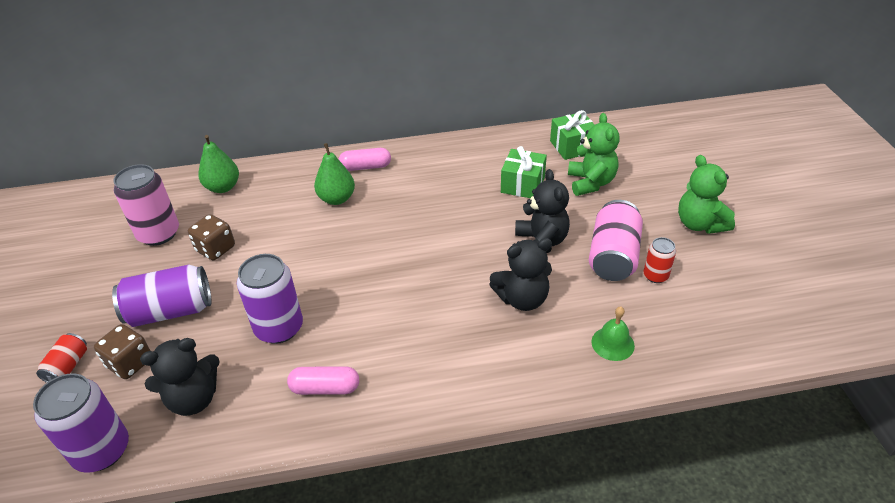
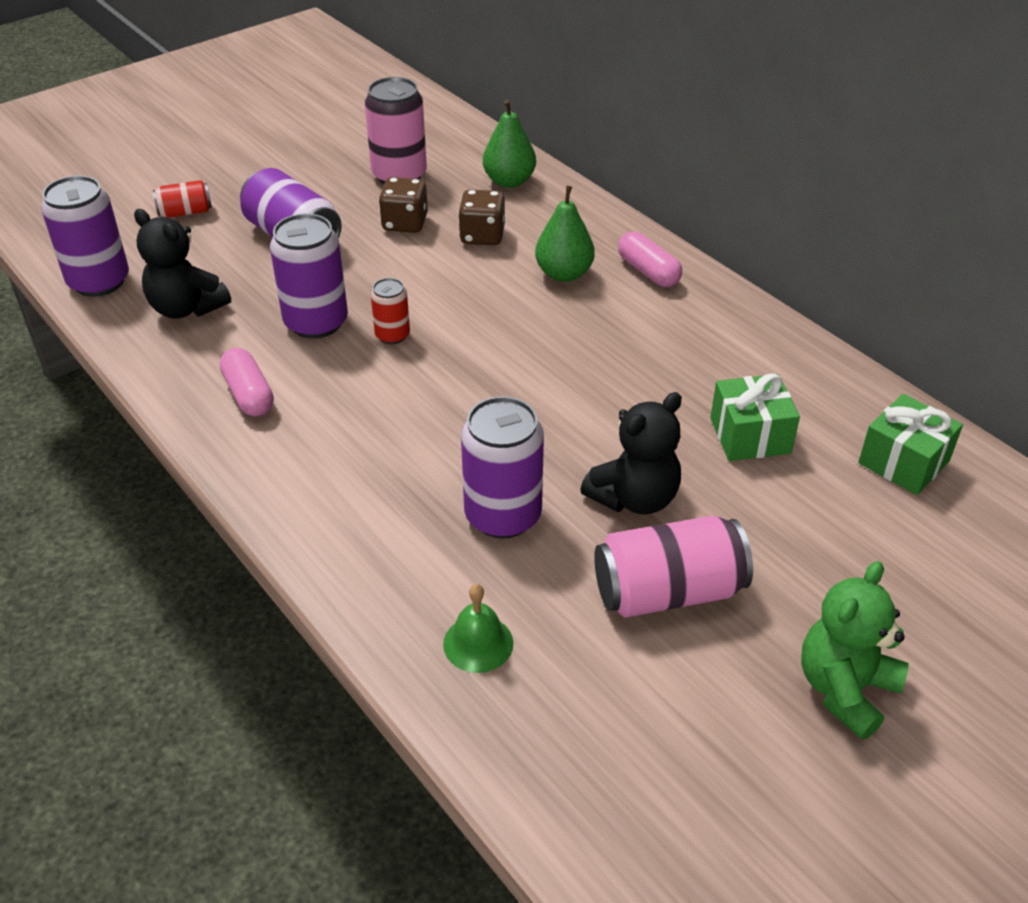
camera: 60 degrees right, 0 degrees up
brown dice [94,324,150,379] -> brown dice moved to [458,189,505,245]
black teddy bear [489,238,552,311] -> purple can [461,396,544,538]
green teddy bear [568,113,620,196] -> none
red can [644,237,676,283] -> red can moved to [371,278,410,344]

